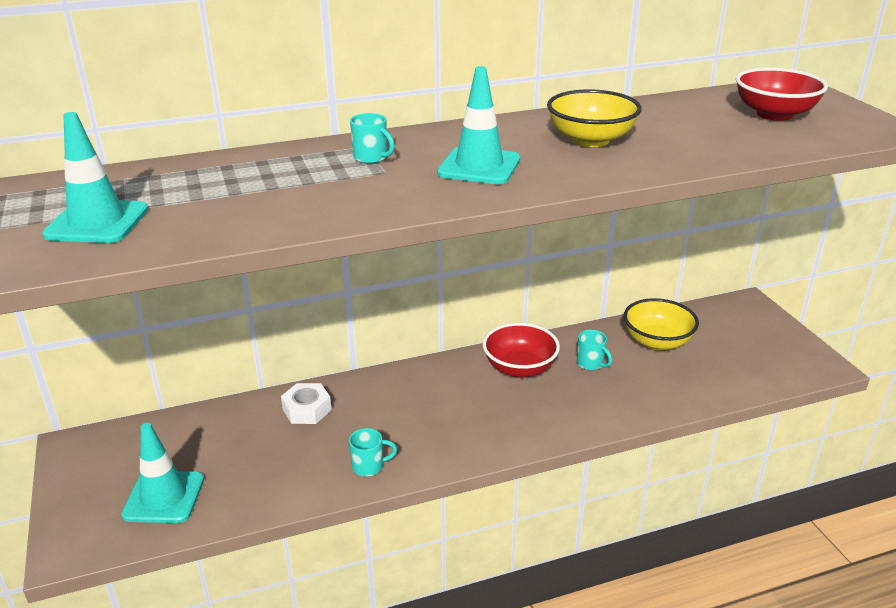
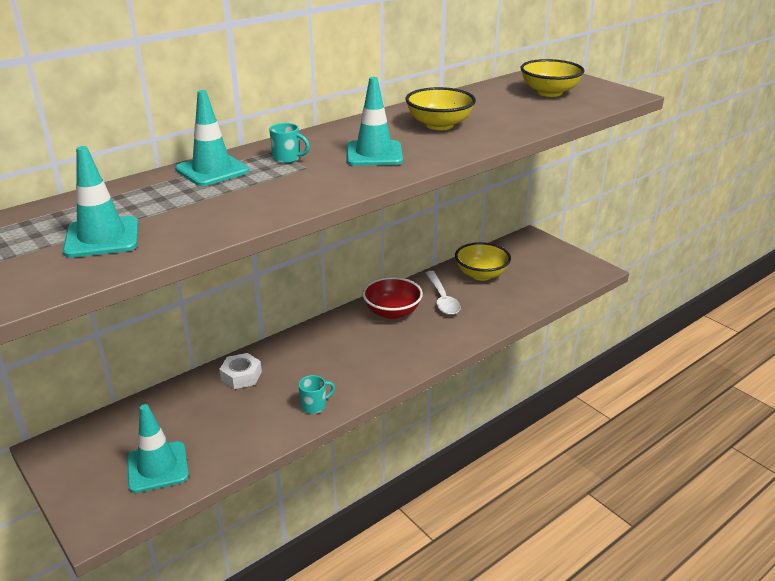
camera: 20 degrees left, 0 degrees up
turquoise mug [577,330,612,370] -> white spoon [425,271,461,315]
red bowl [736,68,828,121] -> yellow bowl [520,59,585,97]
none -> turquoise traffic cone [175,90,249,186]

